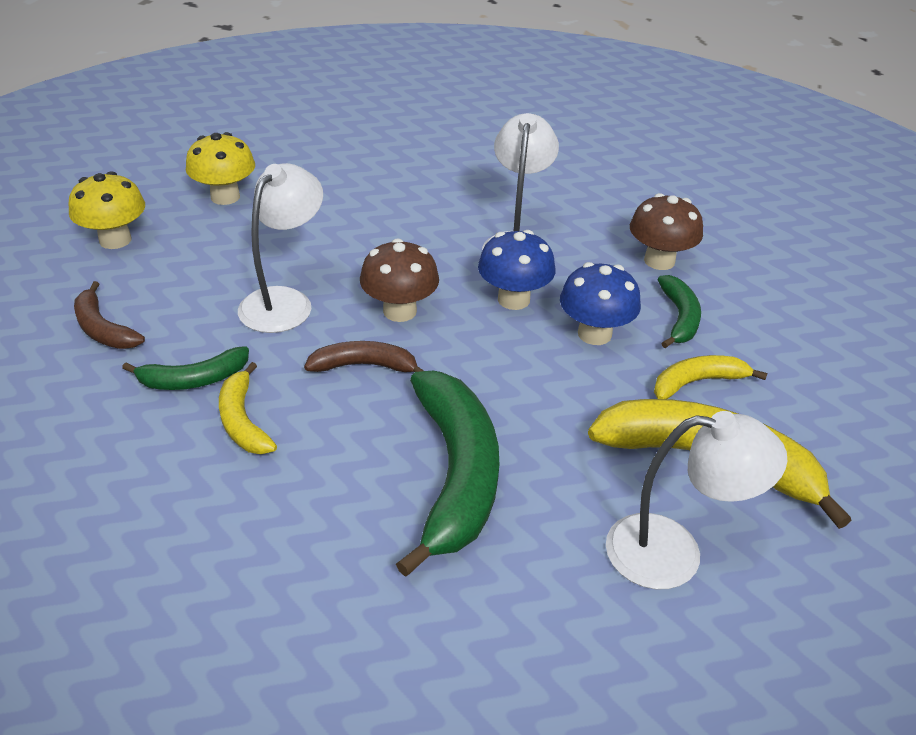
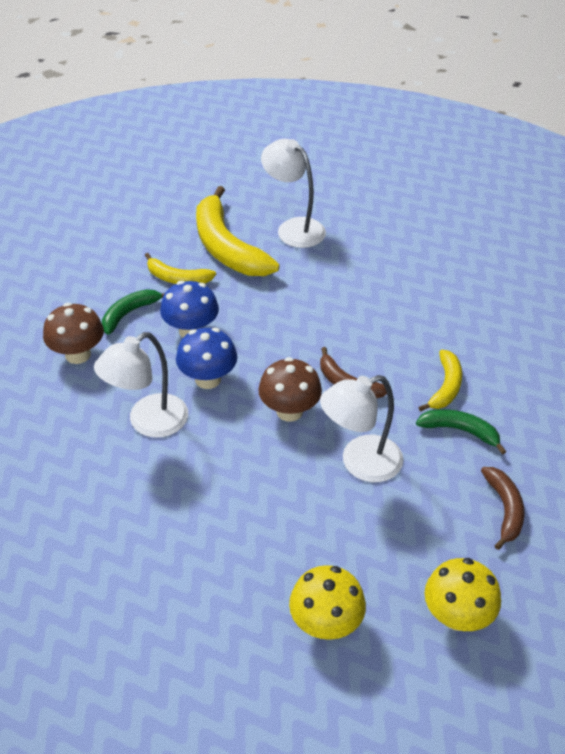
camera: 140 degrees left, 5 degrees up
green banana [396,371,499,577] -> none

